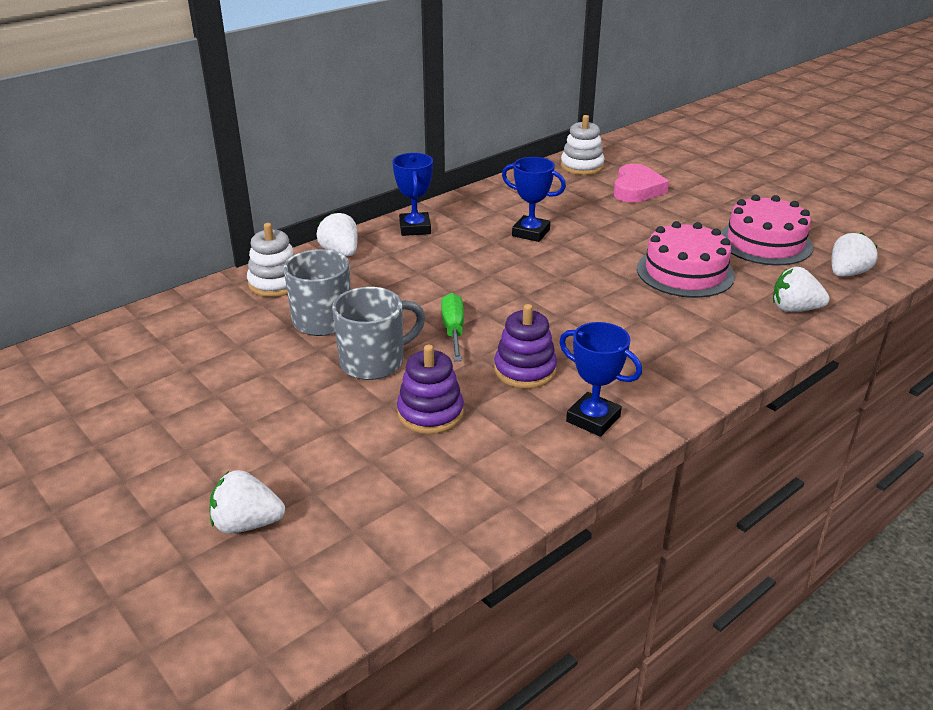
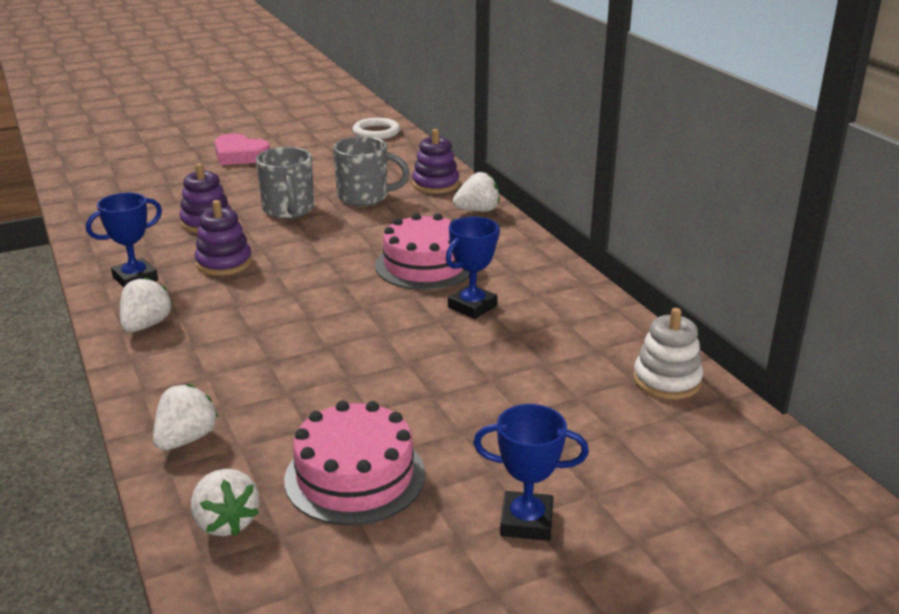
camera: 105 degrees right, 5 degrees down
white strawberry [209,470,285,534] -> white strawberry moved to [120,277,172,332]
white stacking toy [247,223,295,297] -> purple stacking toy [412,129,459,194]
blue trophy [392,153,433,236] -> blue trophy moved to [473,404,589,541]
green screwdriver [441,293,464,361] -> none
pink heart [614,164,669,202] -> pink heart moved to [214,133,270,165]
pink cake [637,221,735,298] -> pink cake moved to [375,213,469,290]
none -> white ring [352,118,400,139]

